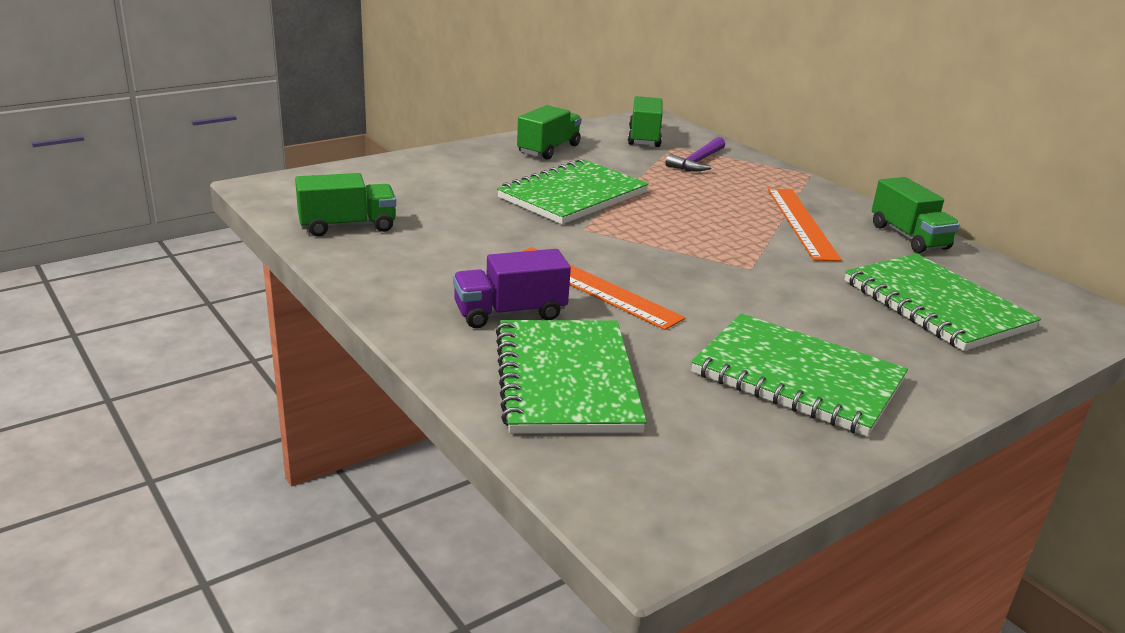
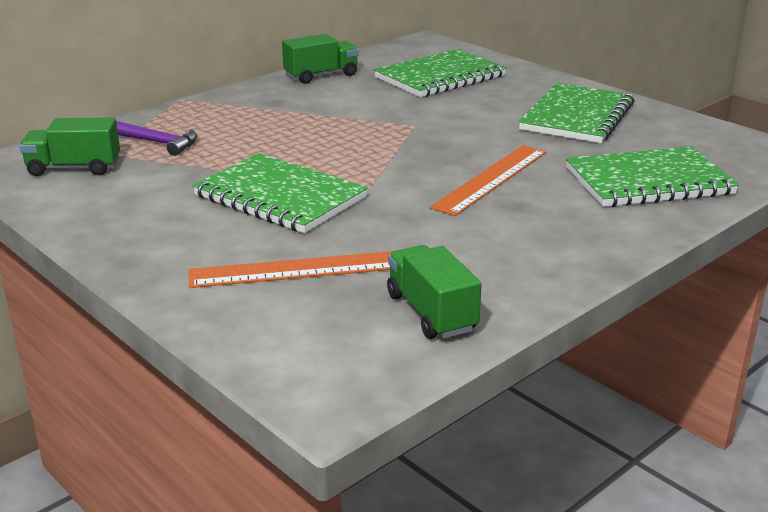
camera: 95 degrees left, 0 degrees up
purple truck [453,249,571,328] -> none
green truck [517,105,582,160] -> none
orange ruler [768,188,842,261] -> orange ruler moved to [189,251,394,288]

